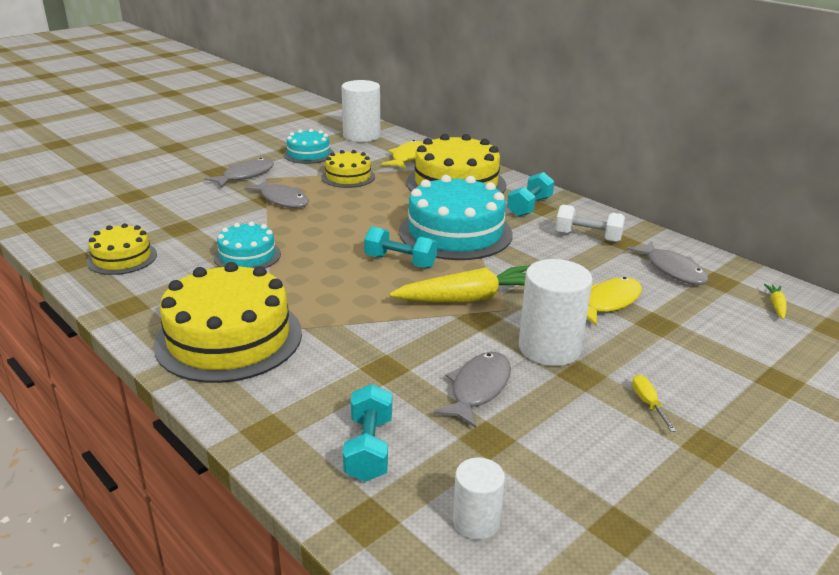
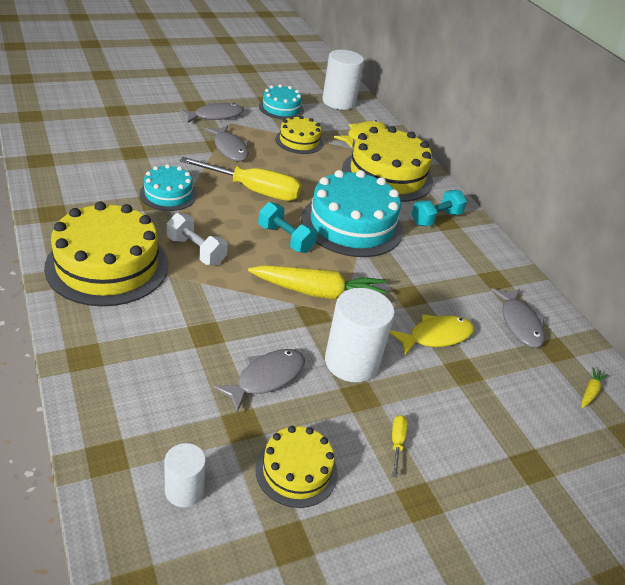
camera: 15 degrees right, 10 degrees up
yellow cake [87,223,157,275] -> yellow cake moved to [255,426,338,508]
turquoise dumbbell [343,384,392,482] -> none
white dumbbell [555,205,625,242] -> white dumbbell moved to [167,213,228,265]
none -> yellow screwdriver [180,157,301,201]

